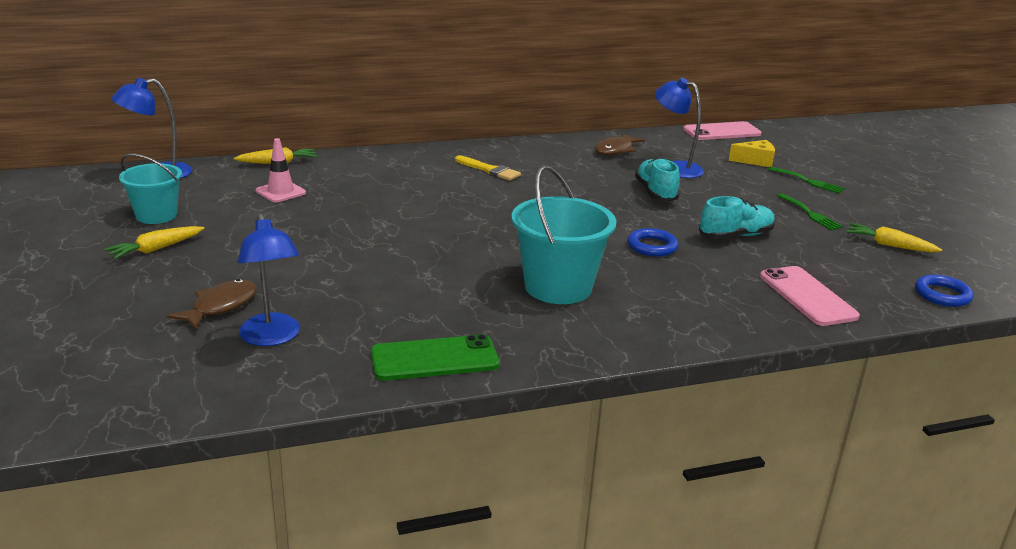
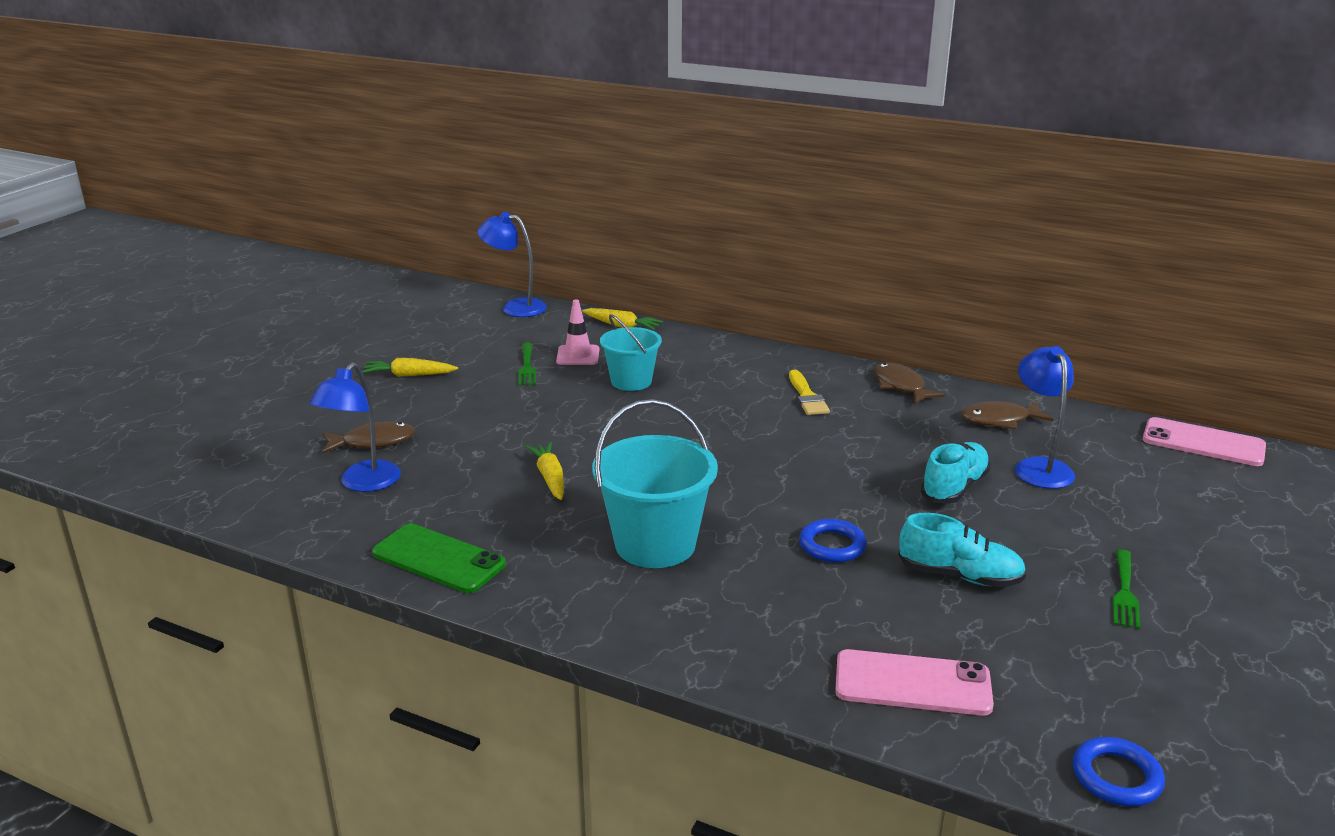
camera: 45 degrees right, 0 degrees up
turquoise bucket [119,153,182,224] -> turquoise bucket moved to [600,314,662,391]
yellow cheese [729,140,775,167] -> none
pink phone [760,266,860,326] -> pink phone turned 75 degrees clockwise [835,649,994,716]
green fork [768,167,845,193] -> green fork moved to [518,343,536,386]
yellow carrot [846,223,942,252] -> yellow carrot moved to [525,442,564,500]
none -> brown fish [874,362,945,404]

